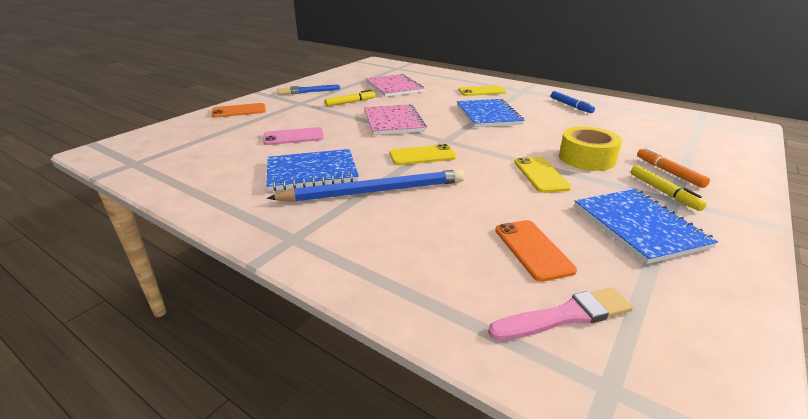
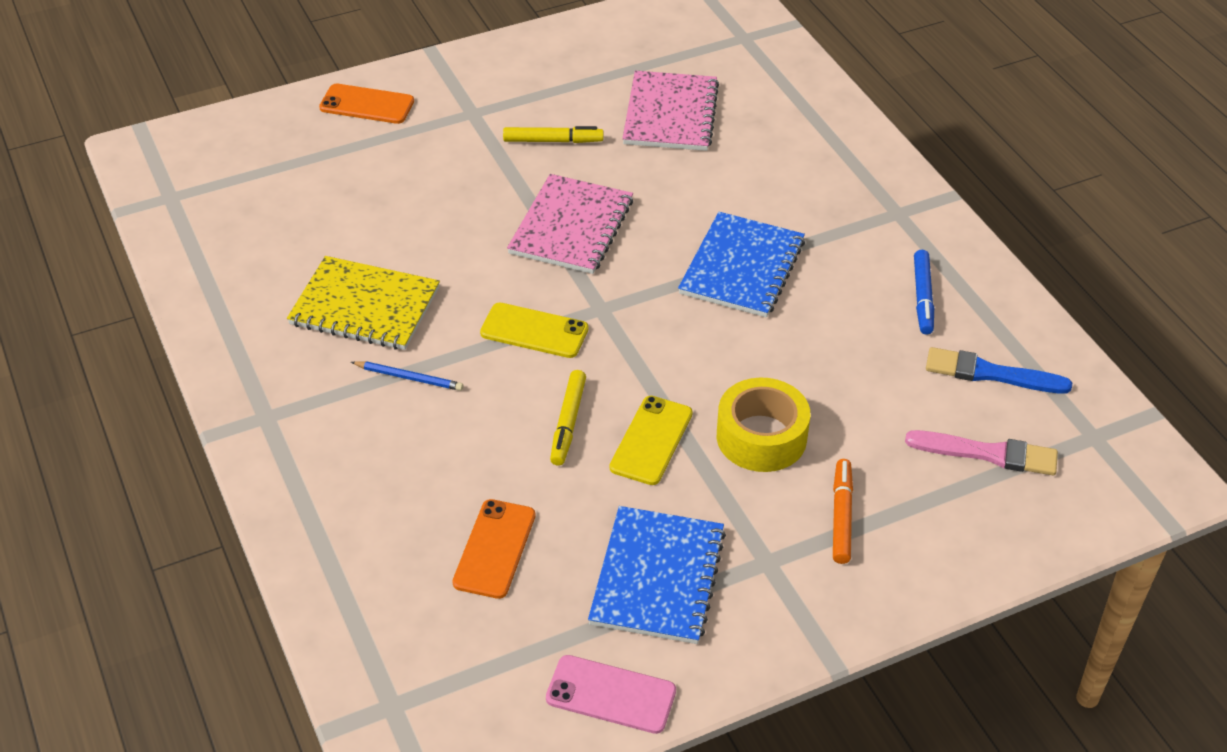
camera: 30 degrees right, 15 degrees up
pink phone [263,127,324,145] -> pink phone moved to [546,655,676,734]
blue notebook [266,149,359,191] -> yellow notebook [287,256,440,350]
blue pencil [267,169,464,202] -> blue pencil [351,361,463,391], size x0.43
blue brush [277,85,340,95] -> blue brush moved to [926,347,1072,394]
yellow phone [458,85,507,96] -> none
pink brush [488,287,633,341] -> pink brush moved to [905,430,1058,475]
yellow marker [631,165,707,211] -> yellow marker moved to [550,370,586,466]

